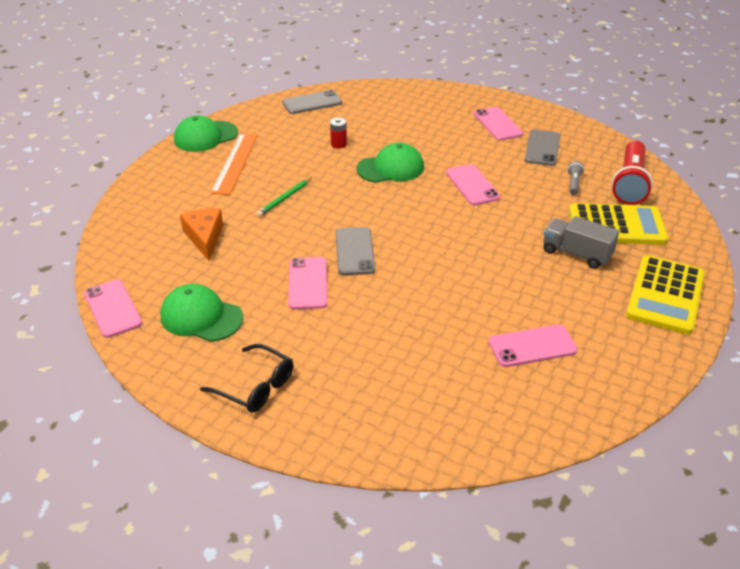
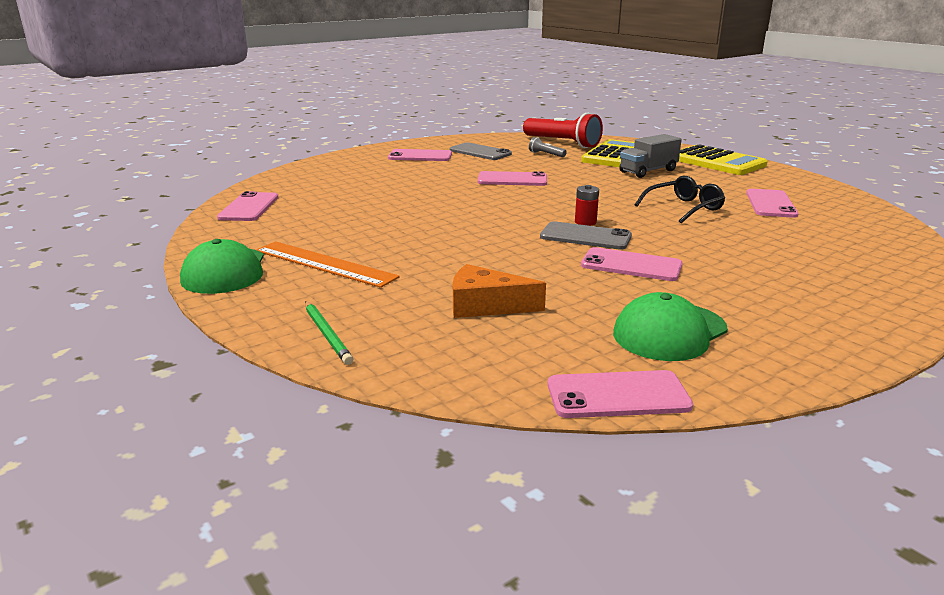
camera: 65 degrees left, 15 degrees down
black glasses [200,344,293,413] -> black glasses moved to [635,176,725,223]
green pencil [256,178,312,217] -> green pencil moved to [305,301,353,365]
grey phone [282,90,342,114] -> pink phone [217,191,278,221]
red battery [330,118,347,149] -> red battery moved to [575,185,599,226]
green cap [356,143,424,183] -> none

